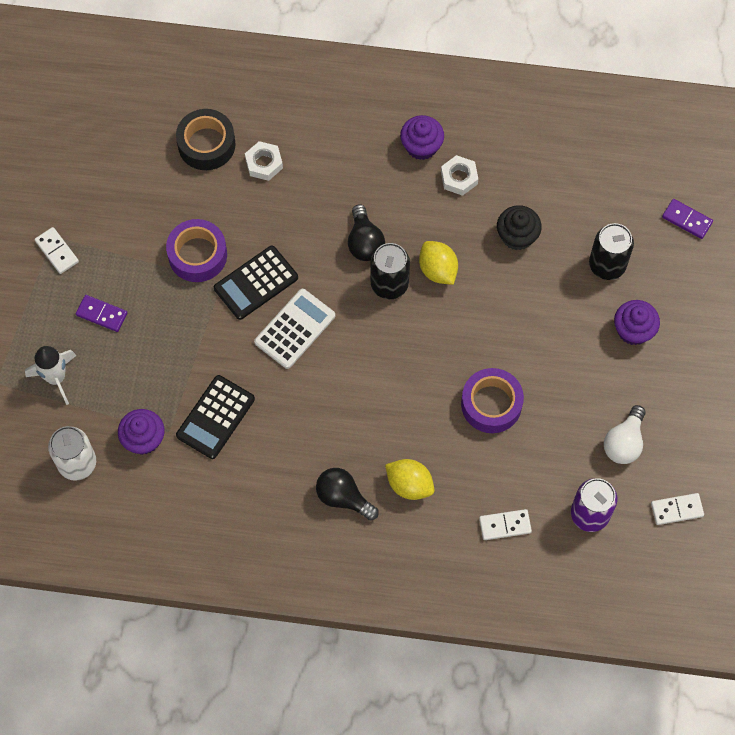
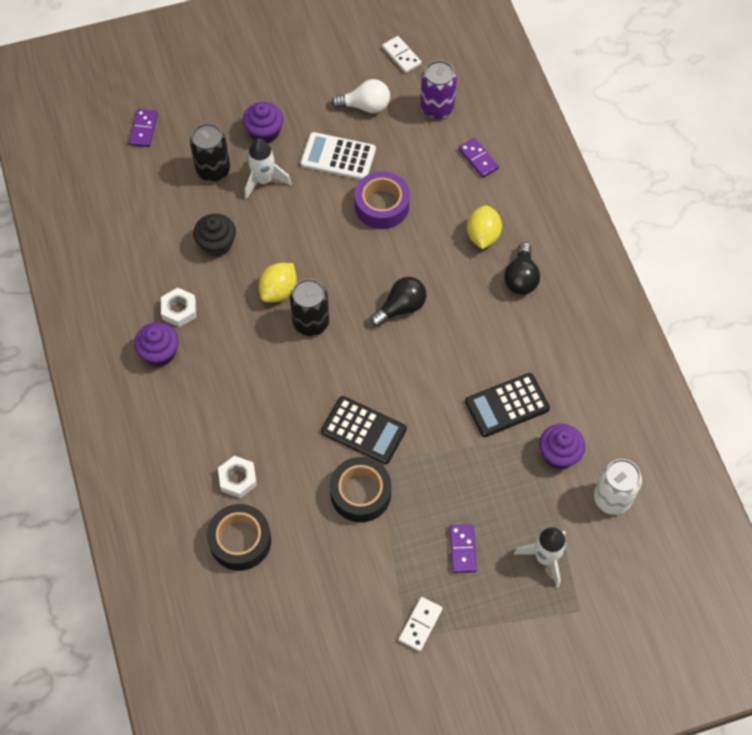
camera: 115 degrees left, 5 degrees down
purple tape [166,219,227,282] -> black tape [330,457,391,523]
black calculator [176,375,255,459] -> black calculator turned 150 degrees clockwise [465,373,550,437]
white calculator [254,289,335,369] -> white calculator moved to [301,132,376,180]
black light bulb [348,204,385,261] -> black light bulb moved to [370,277,426,327]
white domino [479,509,532,540] -> purple domino [458,138,499,178]
none -> white rocket [245,138,291,199]

